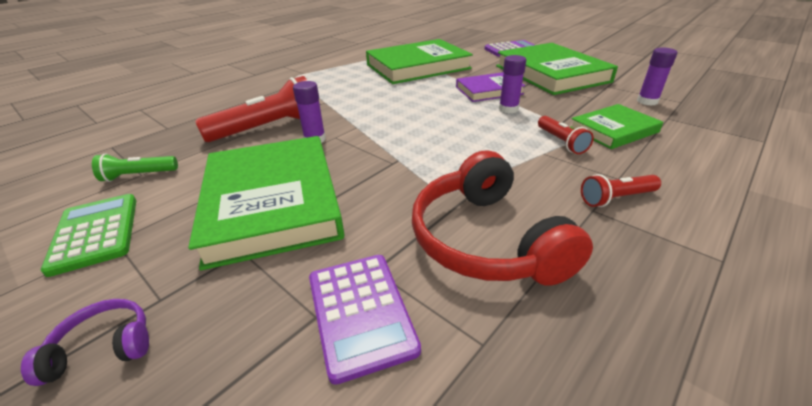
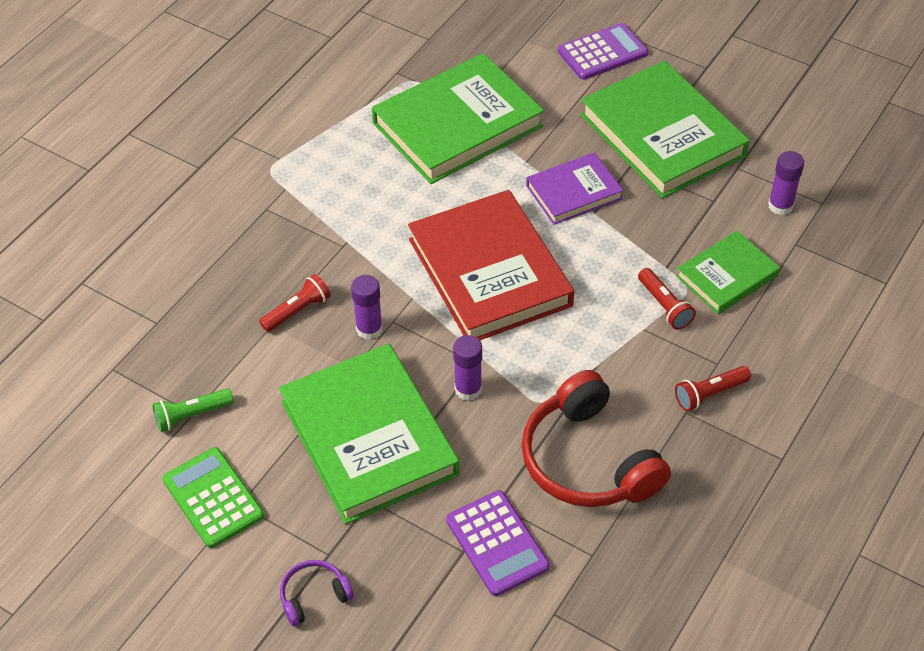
camera: 10 degrees left, 15 degrees up
red flashlight [195,76,307,142] -> red flashlight [259,274,331,332], size x0.52
purple glue stick [499,55,526,113] -> purple glue stick moved to [453,335,482,401]
none -> red book [408,190,574,340]

